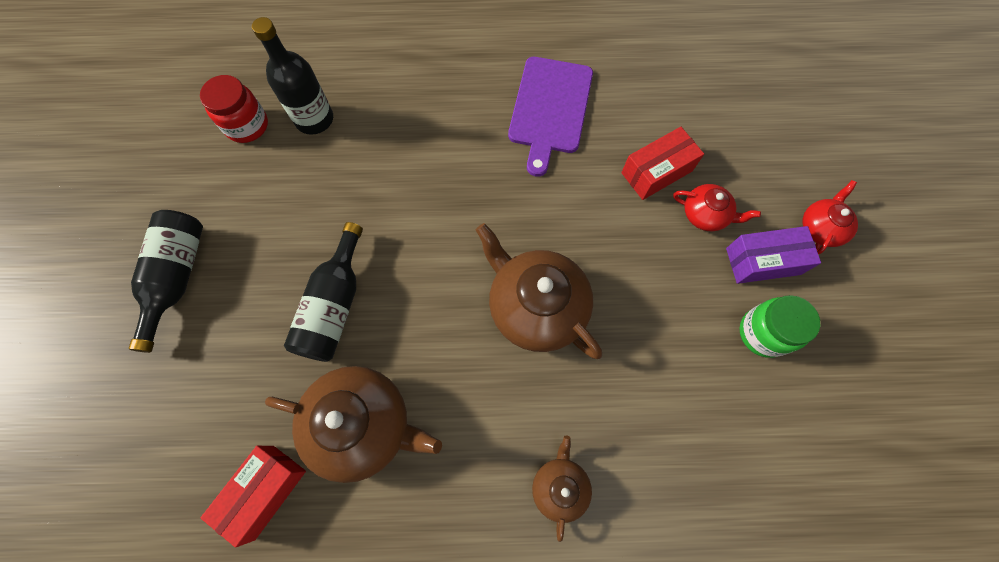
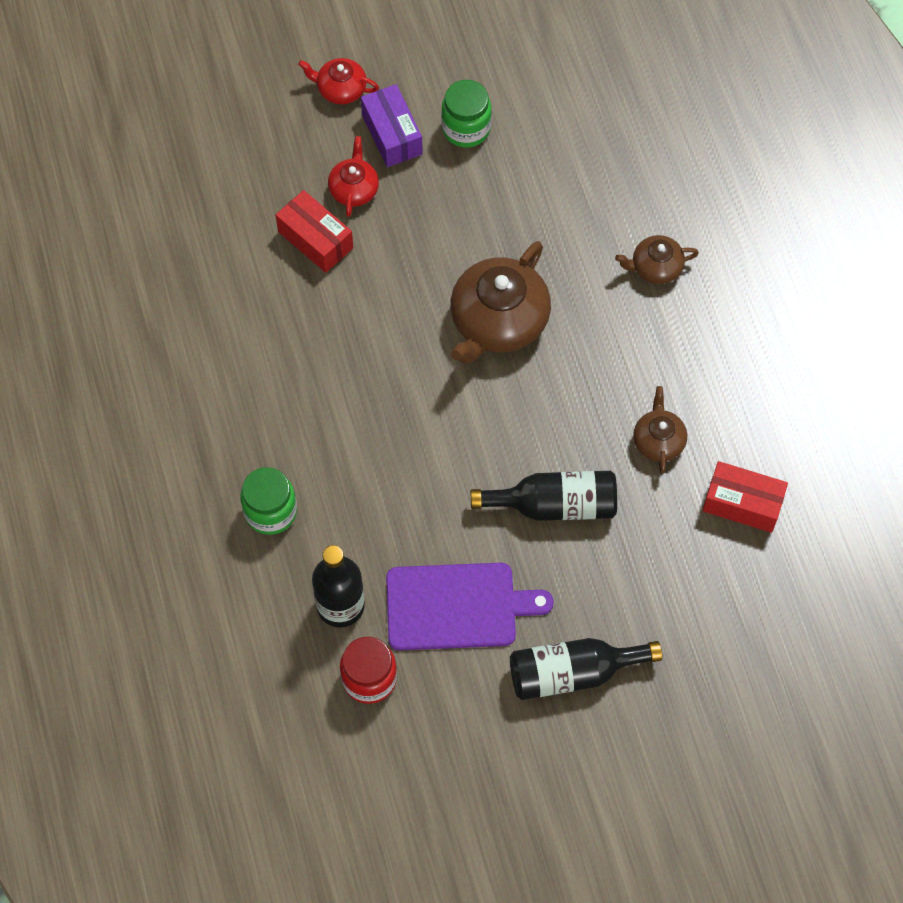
camera: 105 degrees left, 5 degrees down
brown teapot [265,366,442,483] -> brown teapot [633,386,687,474], size x0.53
purple cutting board [508,57,593,177] -> purple cutting board moved to [386,563,554,651]
none -> green jar [240,467,297,535]

